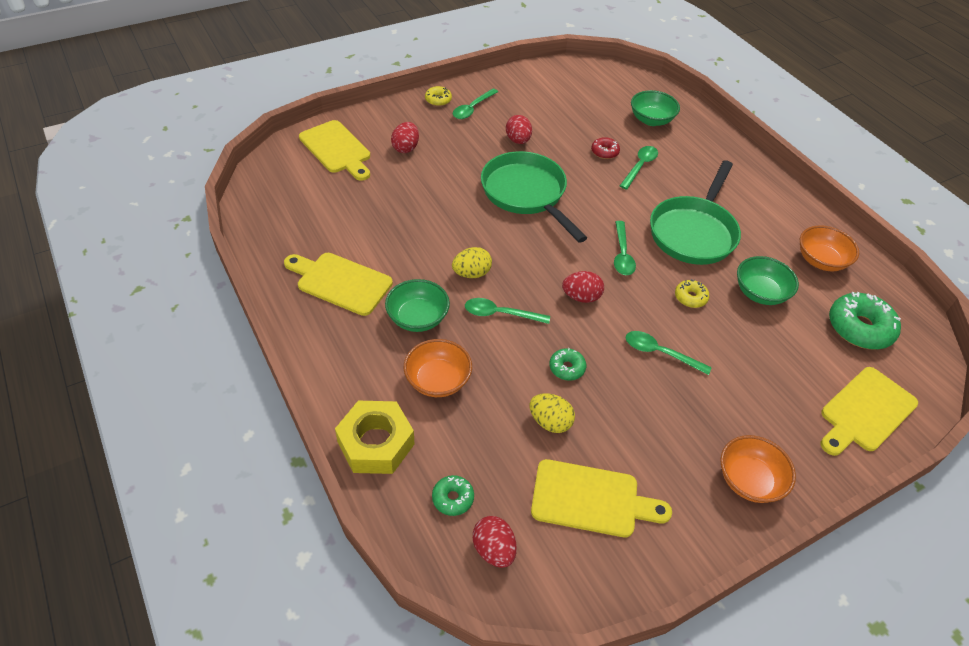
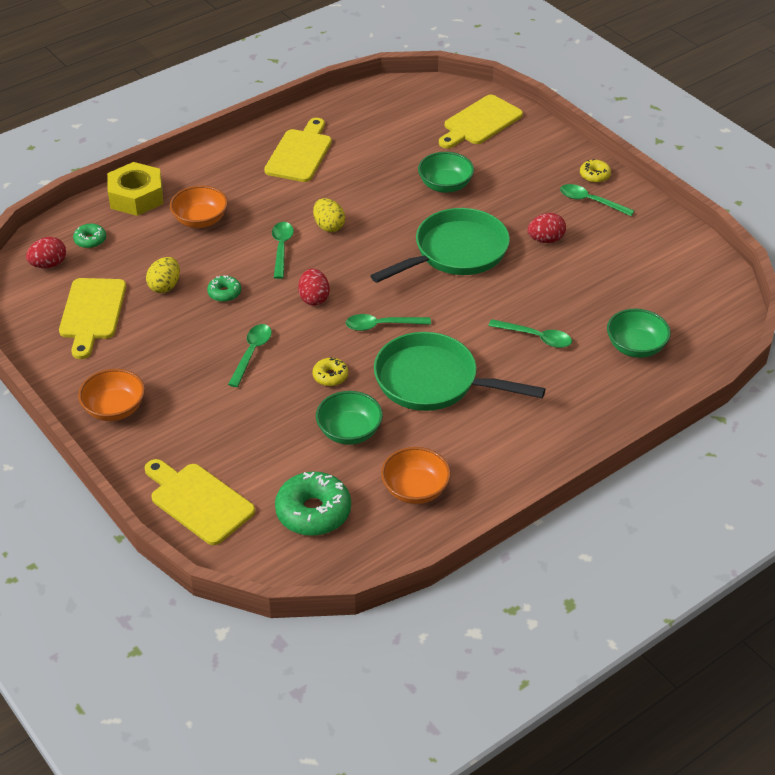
camera: 85 degrees right, 5 degrees down
green bowl [385,279,450,332] -> green bowl moved to [418,152,474,193]
red egg [391,122,419,153] -> none
red donut [591,137,620,159] -> none

